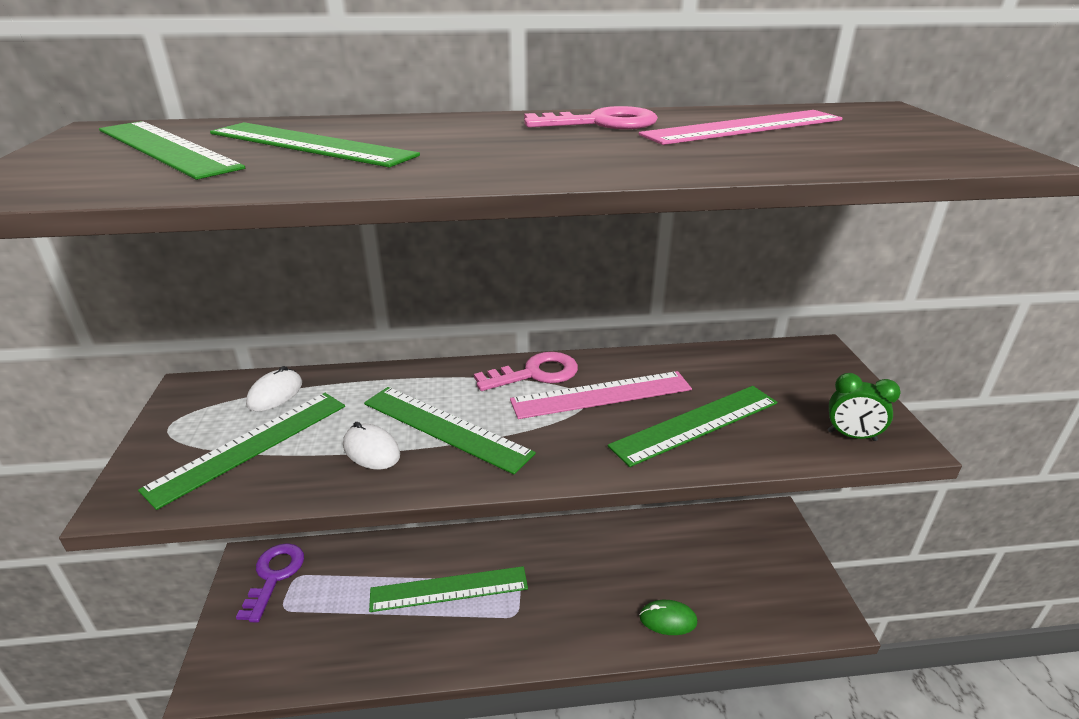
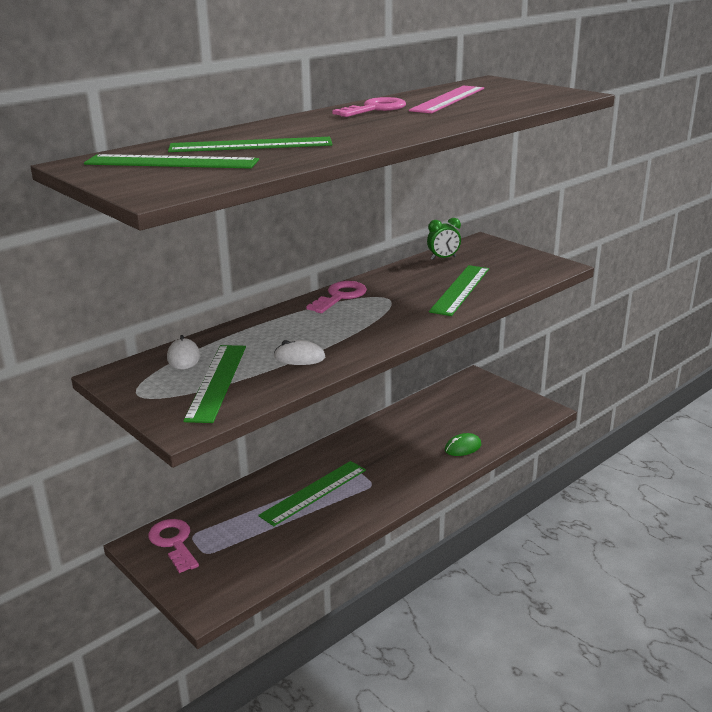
camera: 35 degrees left, 5 degrees down
purple key [236,543,304,622] -> pink key [148,519,199,573]
green ruler [364,387,536,475] -> none
pink ruler [510,371,692,419] -> none
green clock [828,373,900,441] -> green clock moved to [427,218,461,260]

